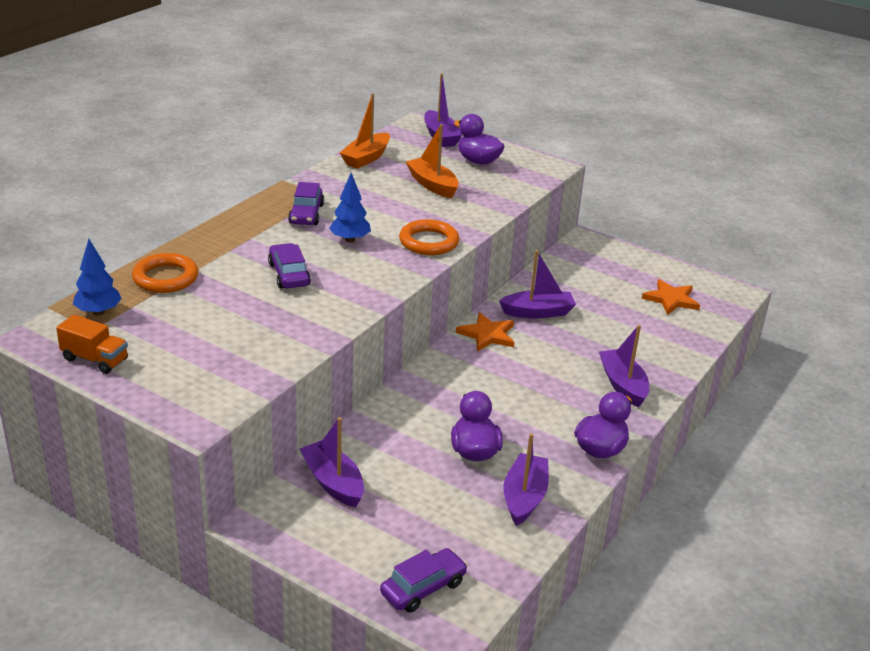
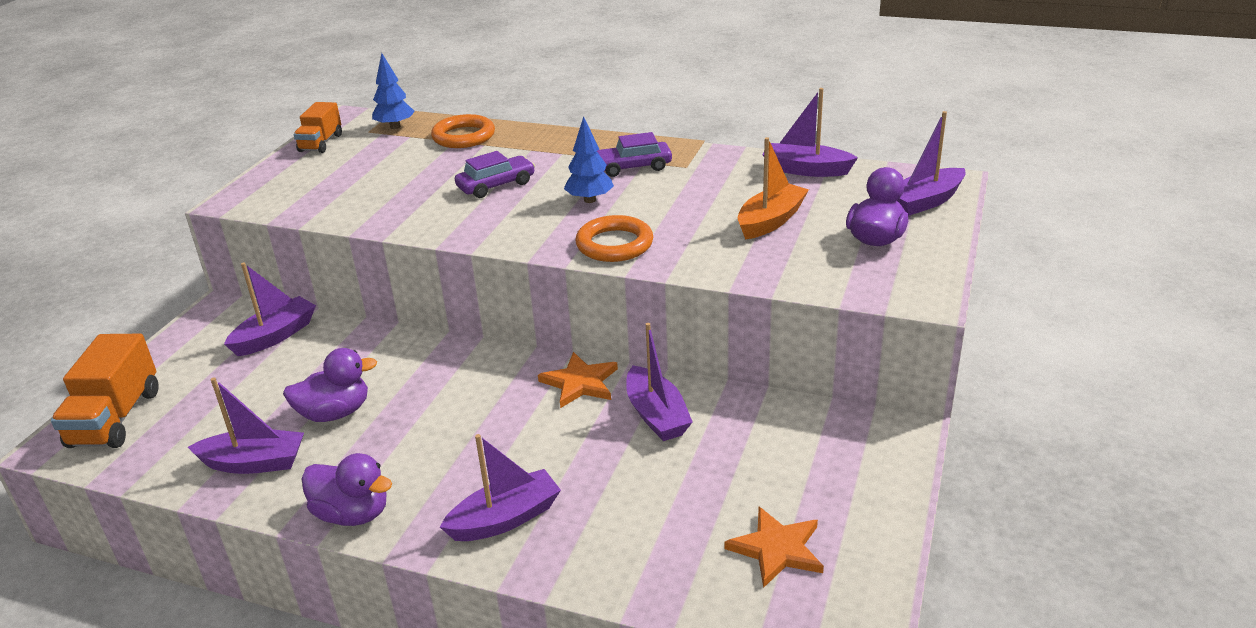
camera: 80 degrees right, 0 degrees up
orange boat [340,93,390,169] -> purple boat [763,88,858,177]
purple car [380,548,468,613] -> orange truck [51,334,159,448]

